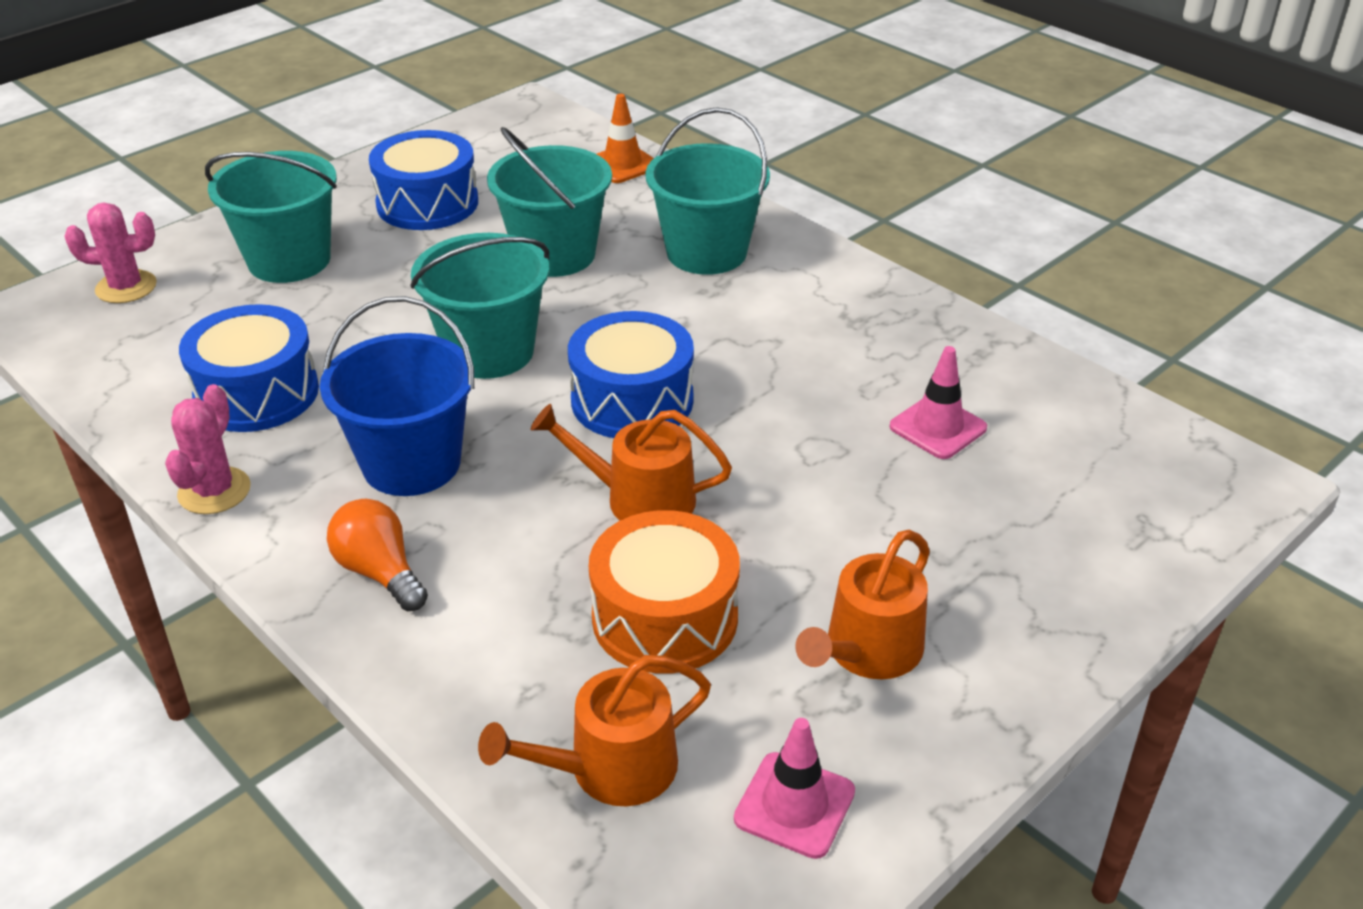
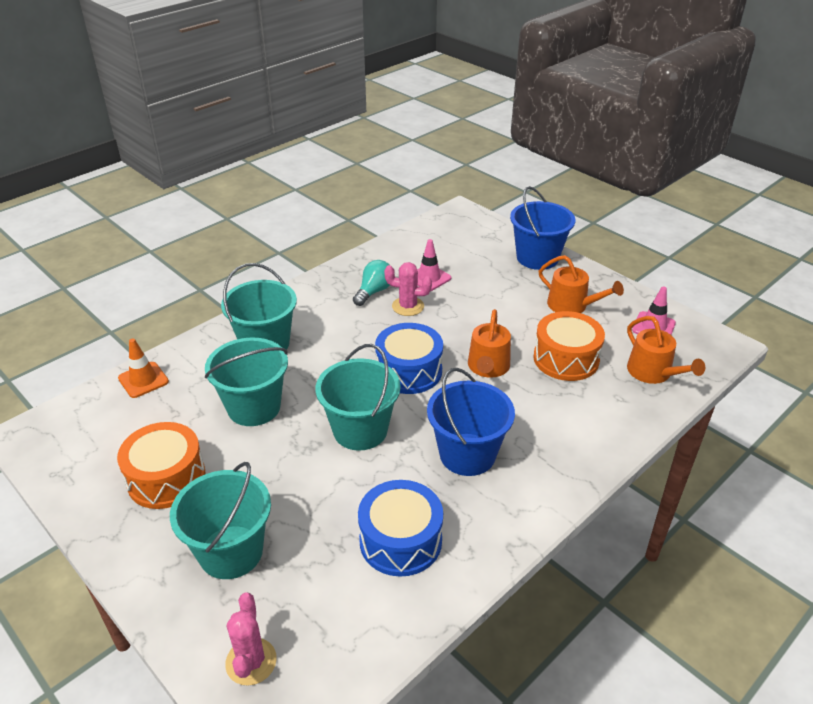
camera: 90 degrees left, 0 degrees up
pink cactus [165,384,251,514] -> pink cactus moved to [384,262,432,316]
orange light bulb [327,499,428,611] -> none
blue drum [369,130,478,230] -> orange drum [117,422,206,509]
none -> turquoise light bulb [353,260,390,306]
none -> blue bucket [510,186,575,270]

